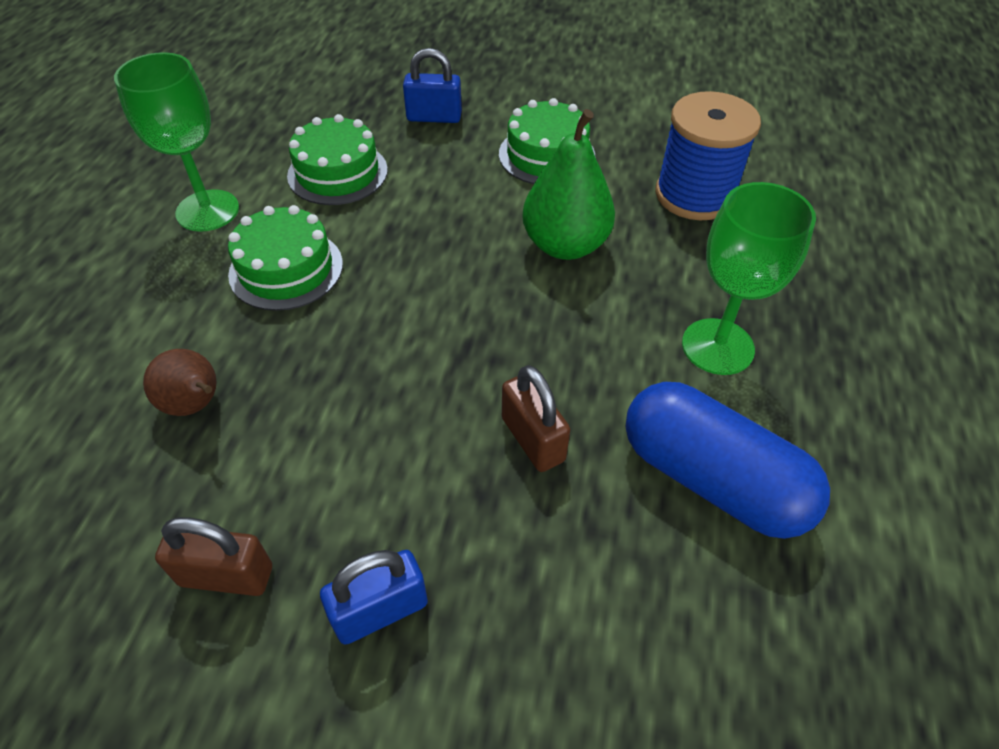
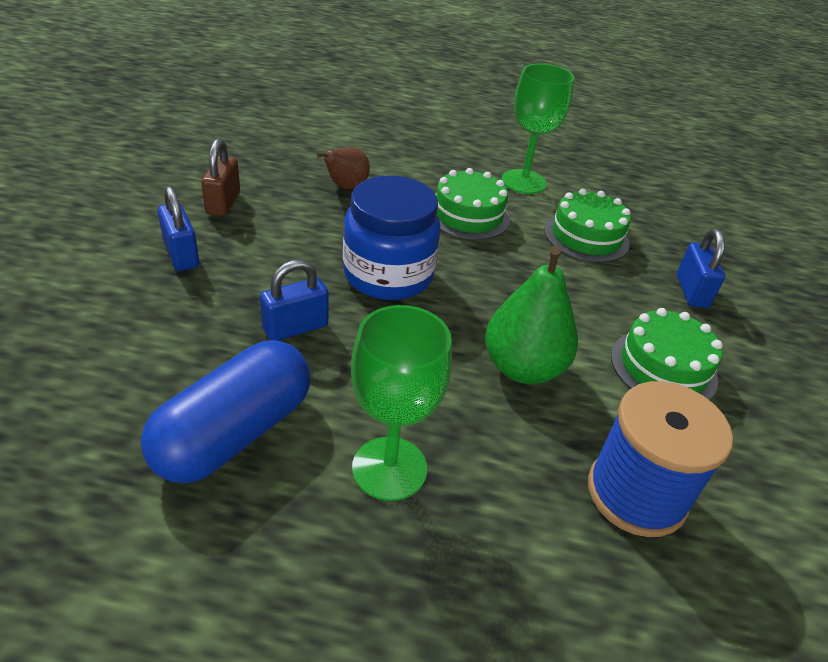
camera: 85 degrees right, 10 degrees down
brown padlock [502,365,570,472] -> blue padlock [260,260,329,341]
none -> blue jar [343,175,441,300]

